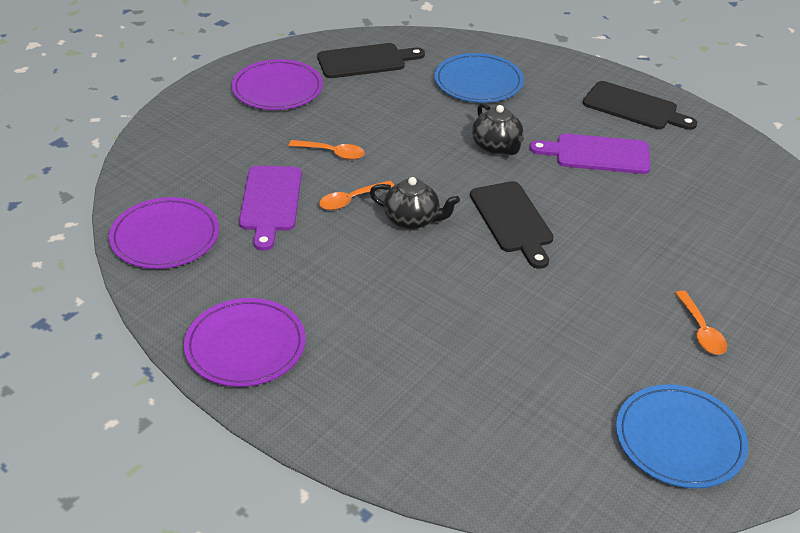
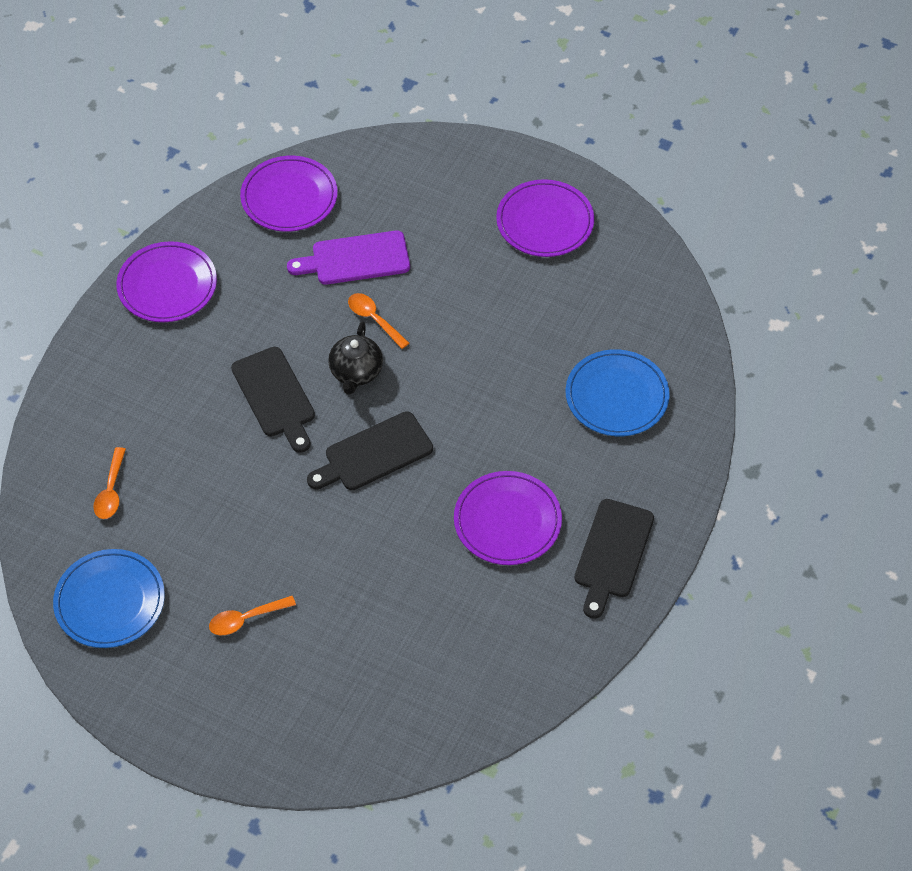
camera: 80 degrees right, 15 degrees up
orange spoon [289,140,365,160] -> orange spoon moved to [93,447,126,519]
black cutting board [317,43,425,78] -> black cutting board moved to [231,347,315,453]
black teapot [472,103,524,155] -> none
purple cutting board [530,134,651,174] -> purple plate [454,471,562,565]

